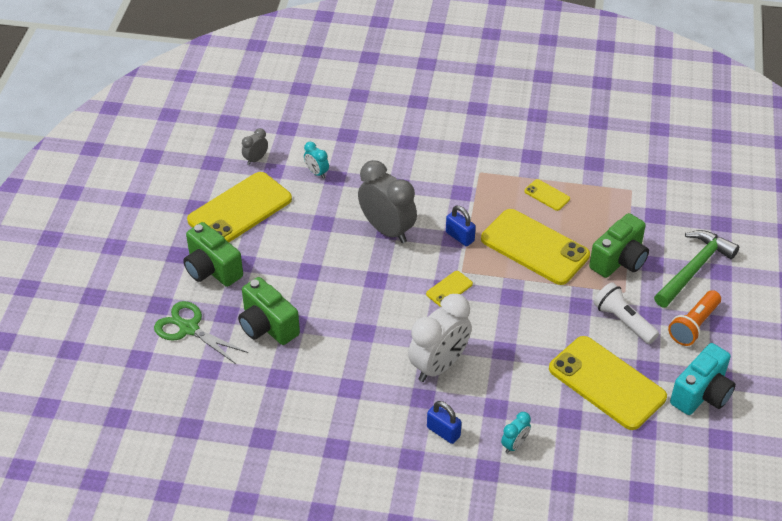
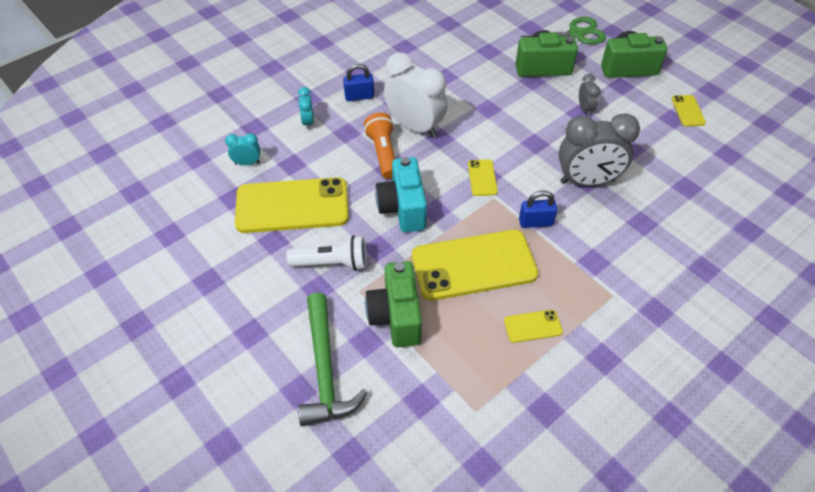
camera: 130 degrees right, 5 degrees up
yellow phone [187,172,292,242] -> yellow phone [671,95,706,127], size x0.44
grey clock [242,128,268,165] -> grey clock moved to [579,74,600,116]
turquoise clock [304,142,329,179] -> turquoise clock moved to [225,133,260,165]
white clock [408,294,472,382] -> white clock turned 135 degrees clockwise [384,52,447,138]
orange flashlight [668,290,721,346] -> orange flashlight moved to [364,112,395,179]
turquoise camera [670,343,736,415] -> turquoise camera moved to [375,157,427,232]

